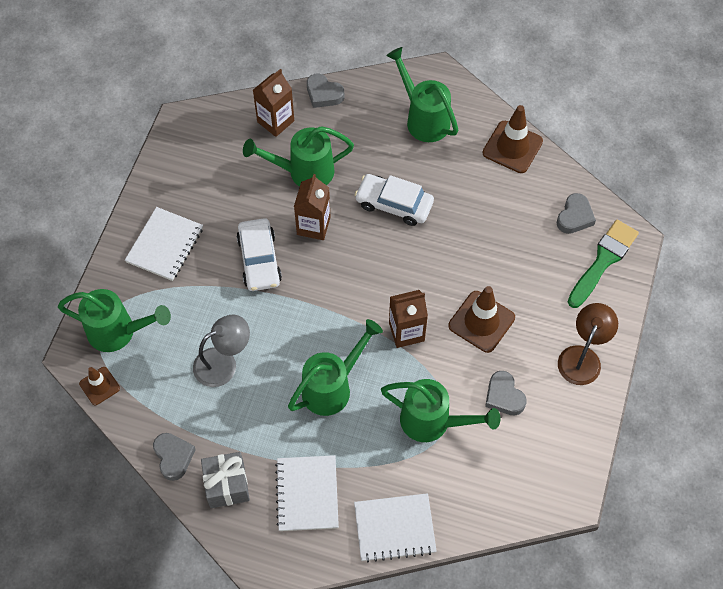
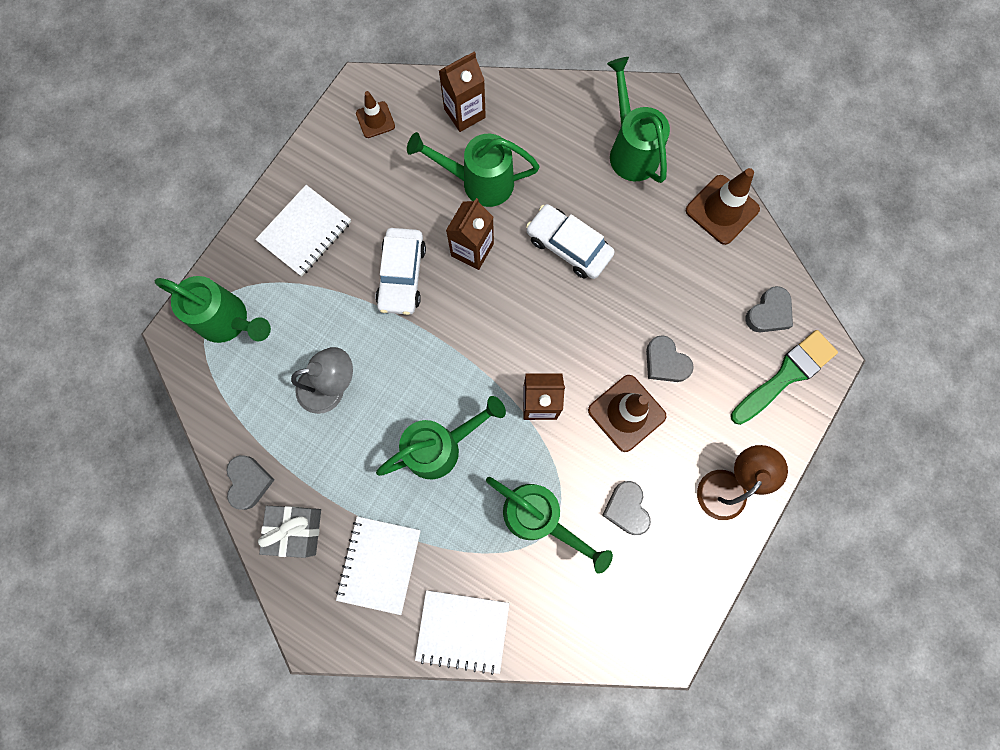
camera: 15 degrees right, 15 degrees up
brown traffic cone [79,367,120,405] -> brown traffic cone moved to [356,91,395,138]
grey heart [307,74,344,108] -> grey heart moved to [646,335,694,382]

